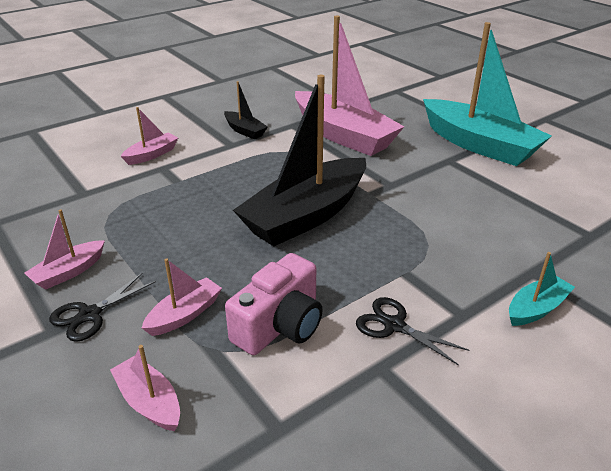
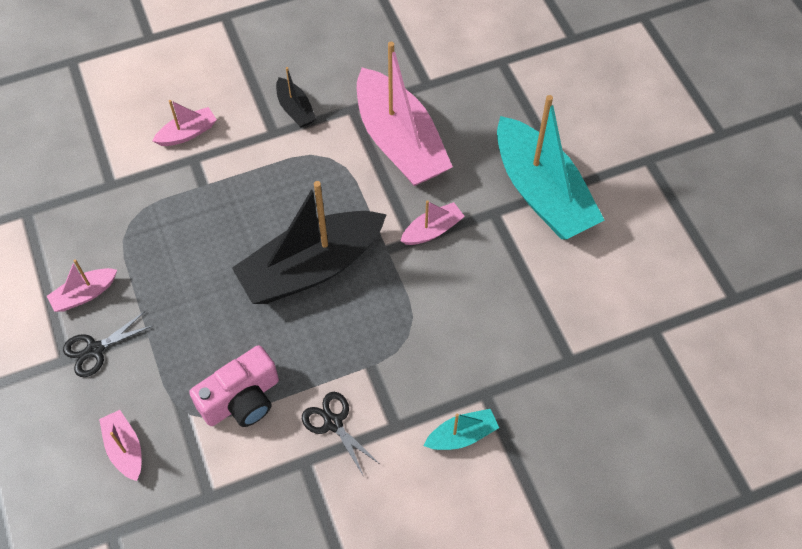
camera: 15 degrees right, 25 degrees up
pink boat [142,258,222,336] -> pink boat moved to [401,200,465,245]

